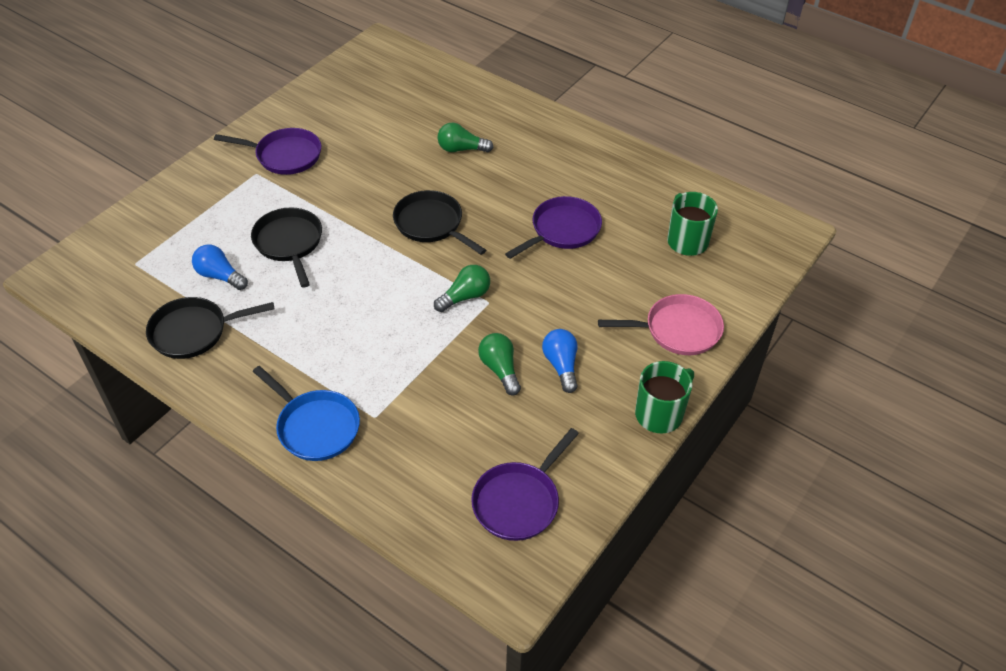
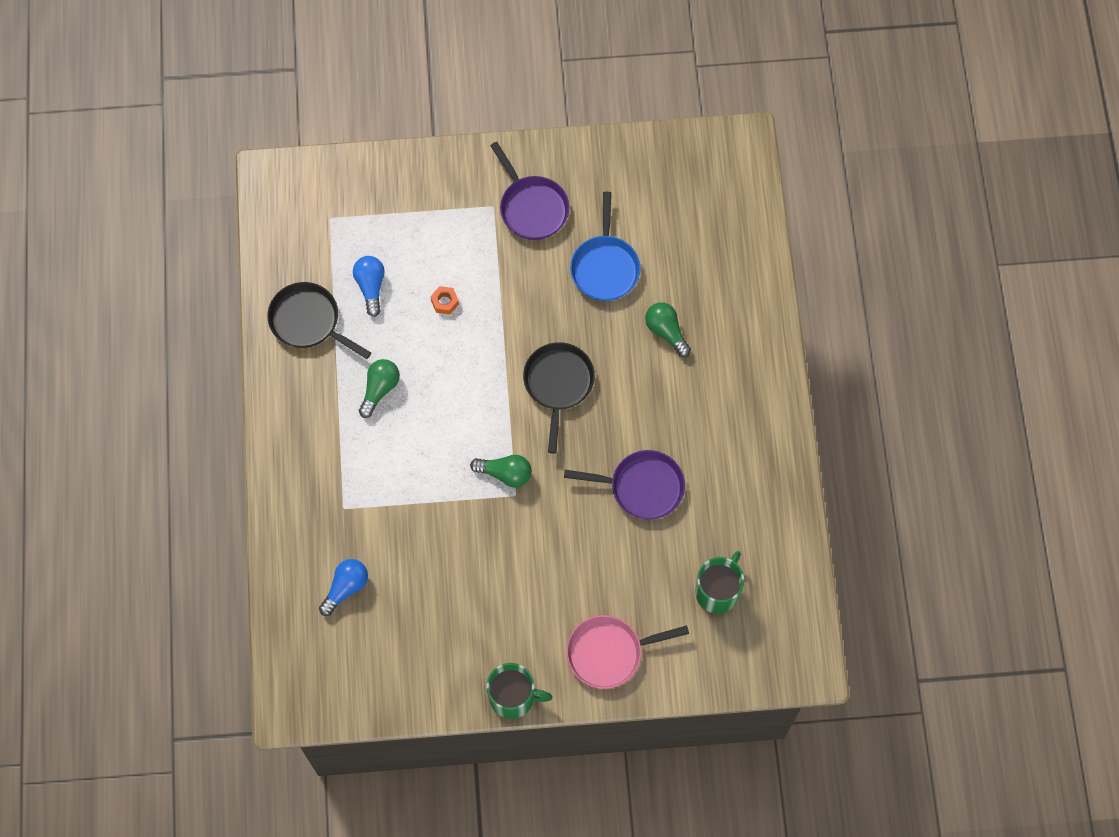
camera: 50 degrees right, 20 degrees up
black pan [251,207,322,288] -> orange nut [430,286,459,315]
blue pan [253,366,360,461] -> blue pan moved to [570,192,640,301]
purple pan [471,428,579,541] -> none
green light bulb [478,333,521,396] -> green light bulb moved to [359,359,400,418]
blue light bulb [542,329,578,393] -> blue light bulb moved to [319,559,368,616]
pink pan [598,294,724,355] -> pink pan turned 120 degrees clockwise [566,615,689,689]

